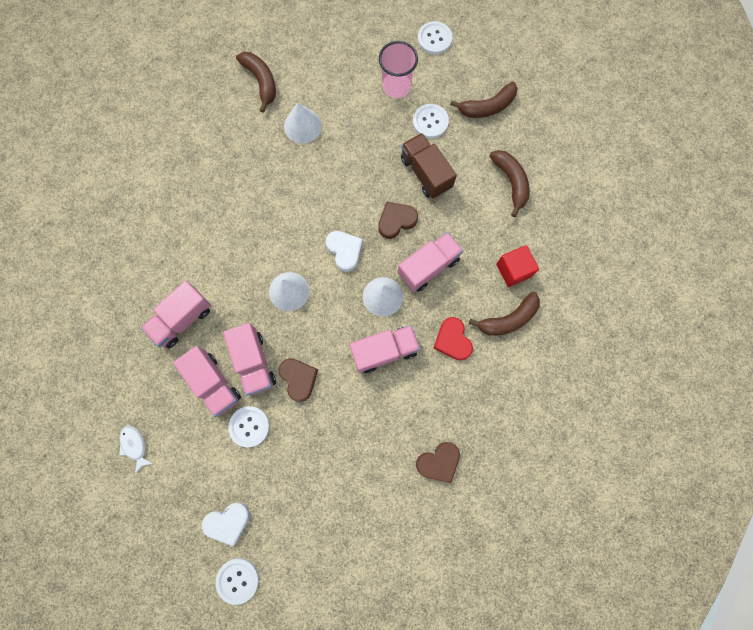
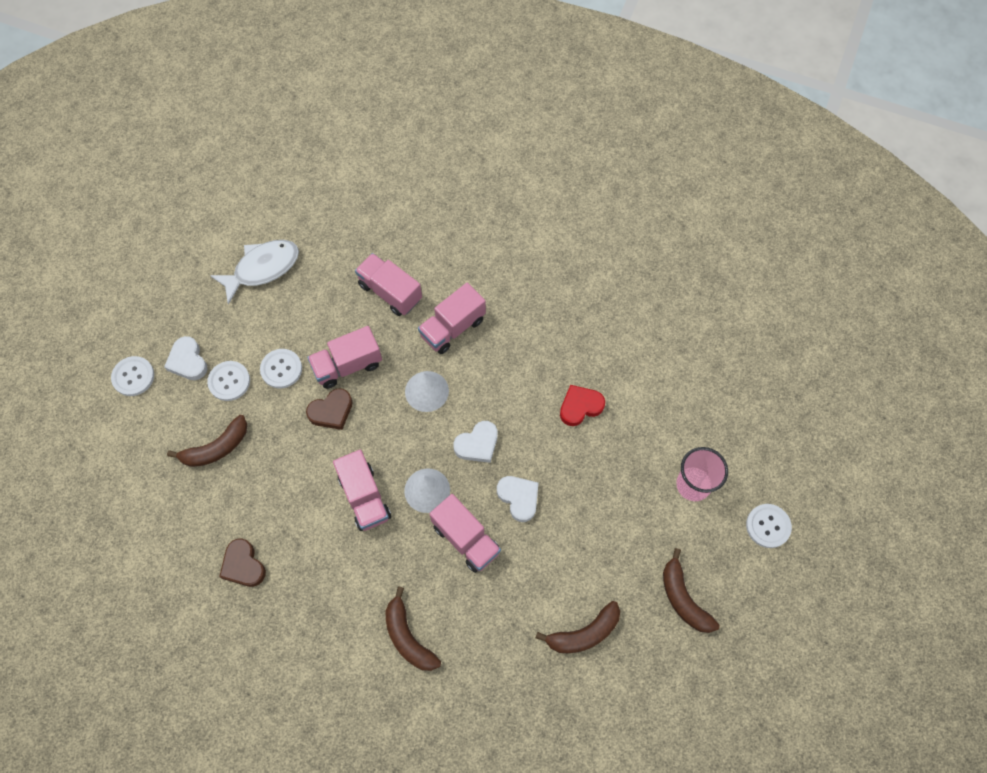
camera: 85 degrees right, 10 degrees down
white fish [119,425,153,474] -> white fish [210,240,299,305], size x1.92
pink truck [173,346,241,417] -> pink truck moved to [418,283,486,354]
brown banana [236,52,276,113] -> brown banana moved to [167,415,247,467]
white cone [284,103,322,143] -> none
brown heart [378,202,418,239] -> white heart [497,476,539,522]
brown truck [401,133,457,199] -> none
white button [413,104,449,139] -> white button moved to [207,361,250,401]
red heart [434,317,473,361] -> red heart moved to [560,385,605,426]
red cube [496,245,539,287] -> none

